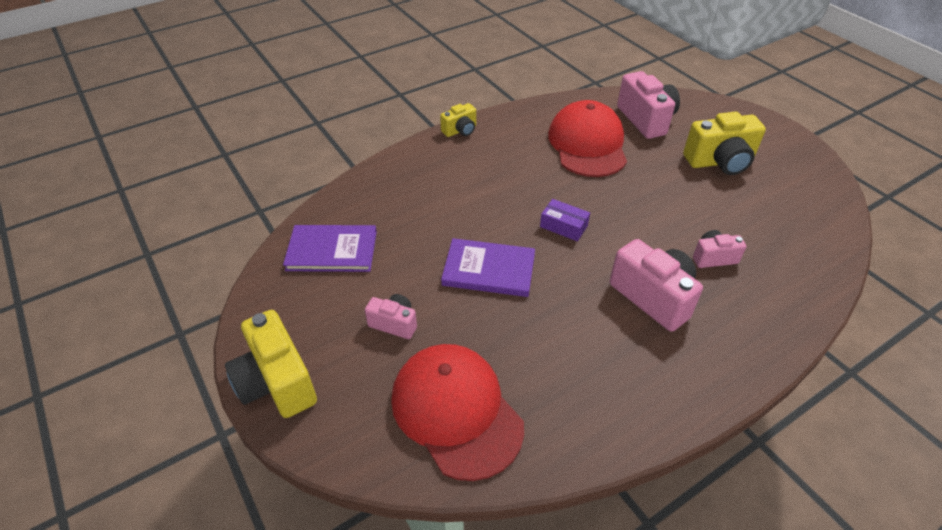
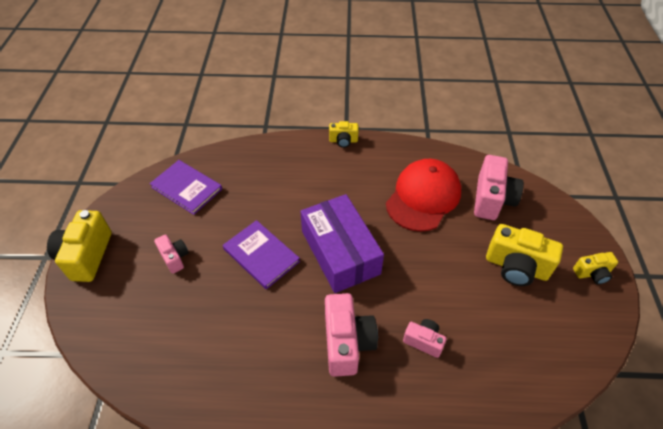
camera: 35 degrees right, 5 degrees up
red cap [391,344,524,481] -> none
purple box [540,199,590,241] -> purple box [300,194,384,293], size x2.37
none -> yellow camera [573,252,618,285]

